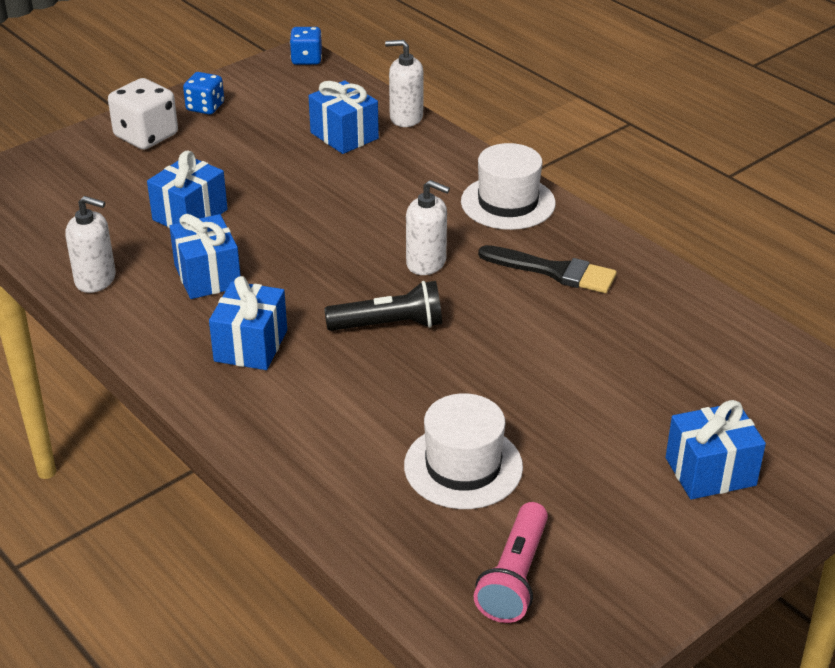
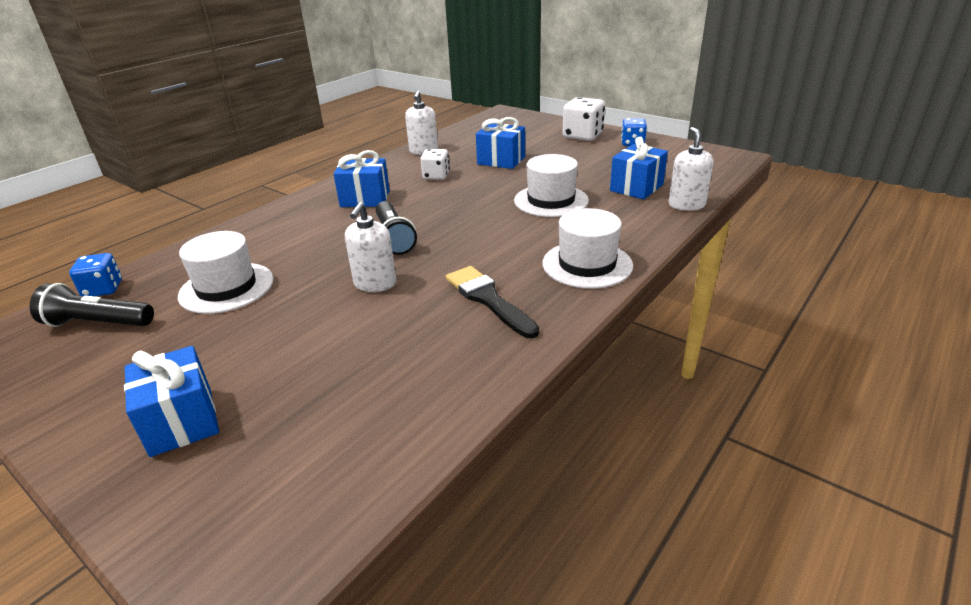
camera: 80 degrees right, 5 degrees down
blue gift [169,214,241,299] -> white dice [420,149,450,180]
blue dice [290,27,322,65] -> blue dice moved to [69,253,122,296]
white soap dispenser [406,180,450,275] -> white soap dispenser moved to [345,202,396,292]
pink flashlight [474,502,548,623] -> black flashlight [30,283,154,327]
black brush [478,245,617,293] -> black brush turned 135 degrees clockwise [446,266,539,338]
none -> white hat [514,154,589,217]

